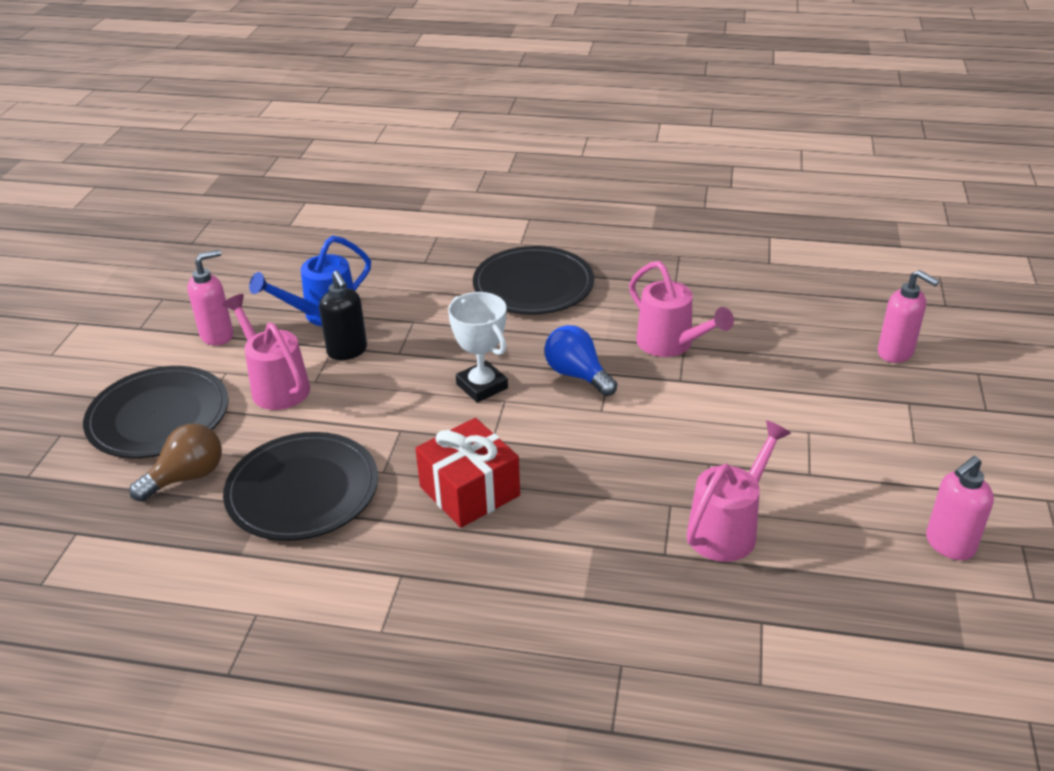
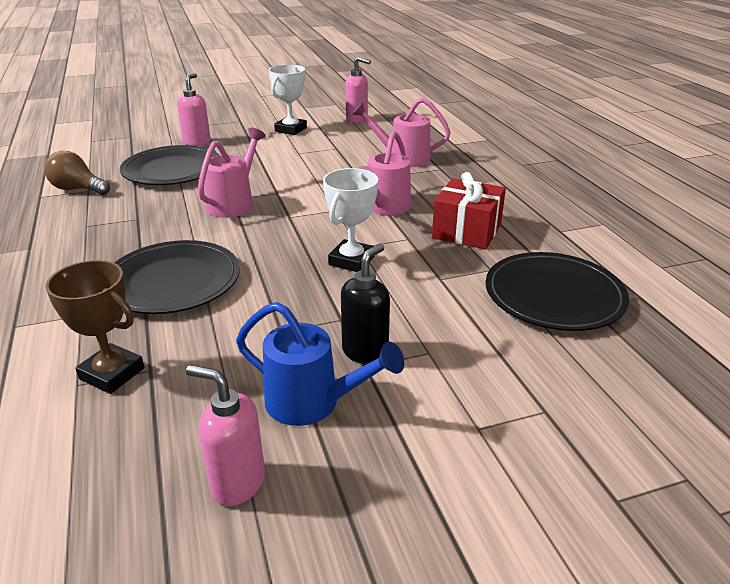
camera: 120 degrees left, 5 degrees down
black plate [83,366,228,458] -> black plate moved to [120,145,220,185]
brown light bulb [129,423,222,502] -> brown light bulb moved to [44,151,110,195]
pink soap dispenser [187,250,233,345] -> pink soap dispenser moved to [186,365,265,506]
pink watering can [222,294,310,410] -> pink watering can moved to [358,131,411,215]
blue light bulb [544,325,617,396] -> none
none -> brown trophy [45,260,144,394]
none -> white trophy [269,64,307,135]

